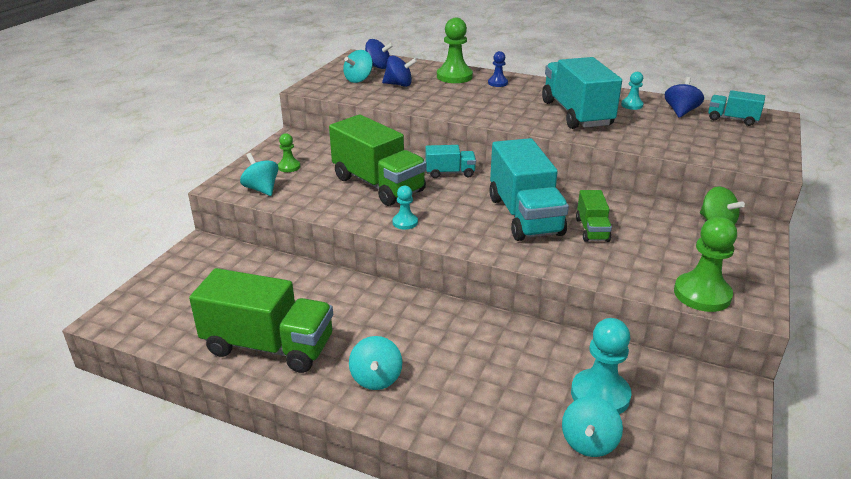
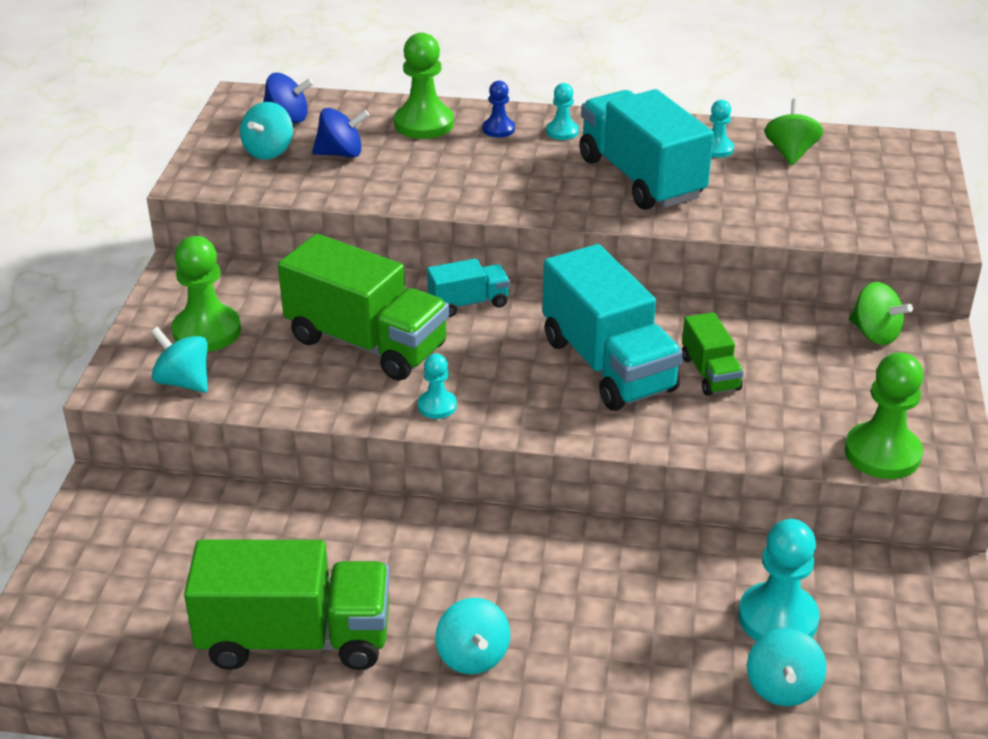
camera: 15 degrees left, 5 degrees up
green pawn [278,133,300,172] -> green pawn [171,236,241,352], size x1.85
blue spinning top [665,77,704,118] -> green spinning top [765,98,823,165]
turquoise truck [708,90,765,126] -> none
none -> turquoise pawn [546,83,579,140]

